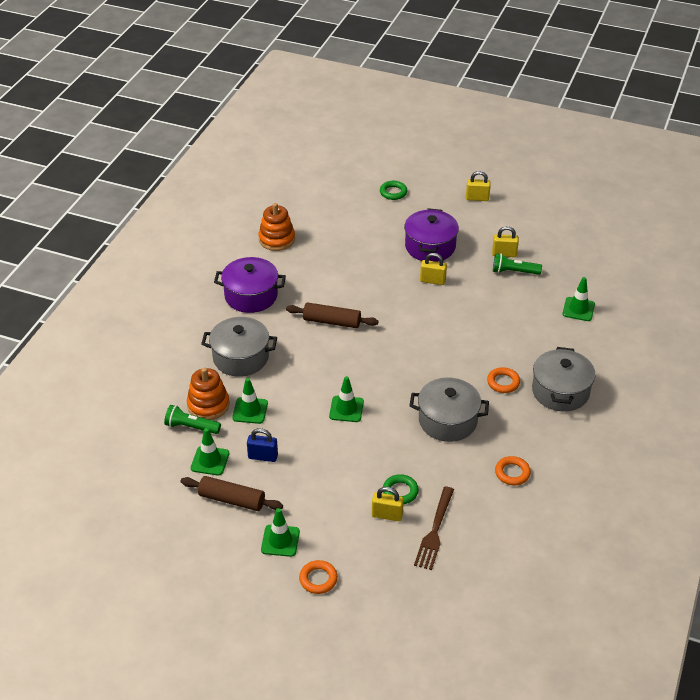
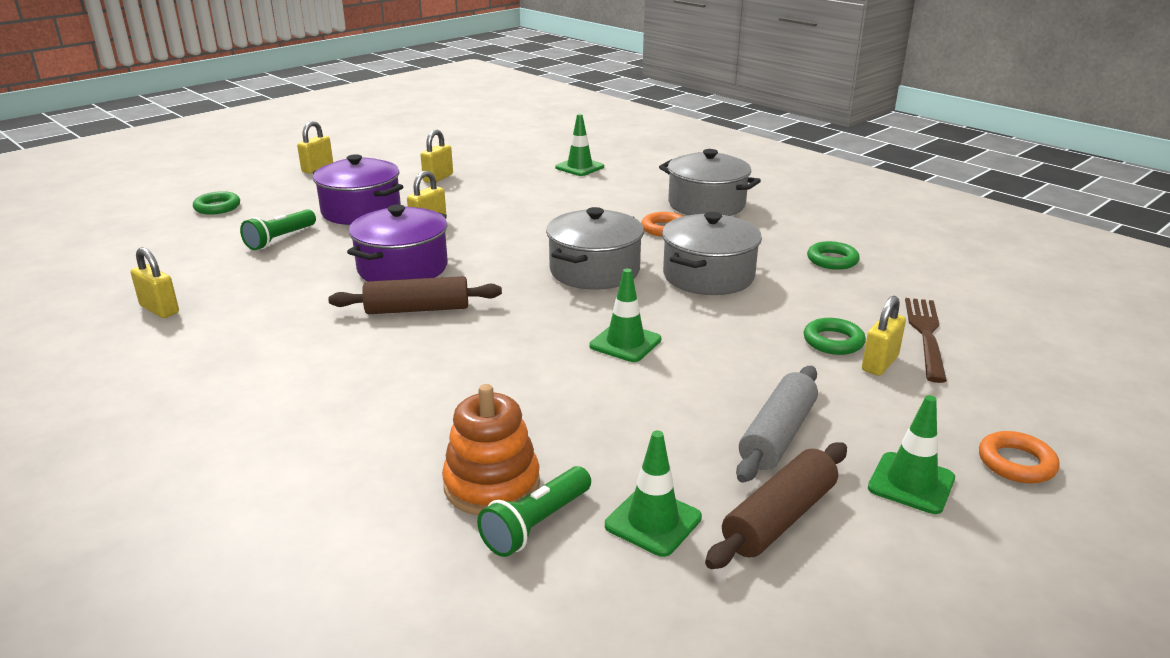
camera: 65 degrees left, 15 degrees down
grey pot [201,317,277,377] -> grey pot moved to [546,207,644,290]
purple pot [214,257,286,313] -> purple pot moved to [347,205,448,281]
green traffic cone [232,378,268,424] -> none
blue padlock [247,428,278,462] -> none
orange stacking toy [258,203,295,251] -> yellow padlock [130,247,179,318]
brown rolling pin [286,302,378,328] -> brown rolling pin turned 45 degrees clockwise [329,276,502,314]
brown fork [414,487,454,570] -> brown fork turned 120 degrees counterclockwise [905,298,947,383]
green flashlight [493,253,542,275] -> green flashlight moved to [240,209,316,250]
orange ring [495,456,531,485] -> green ring [807,241,860,270]
none -> grey rolling pin [736,366,818,483]

